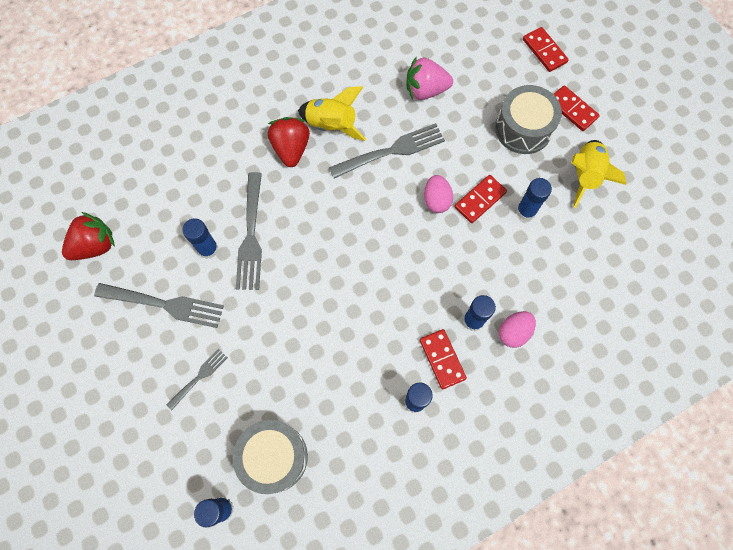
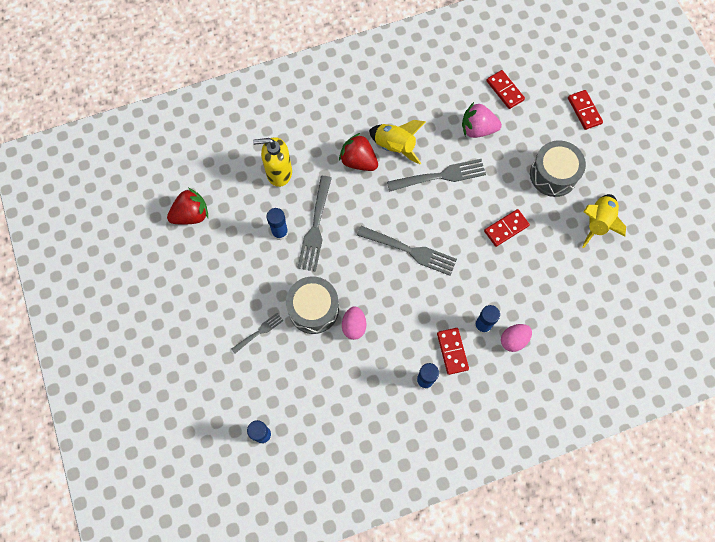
camera: 10 degrees right, 0 degrees up
grey fork [94,283,224,328] -> grey fork moved to [357,226,457,276]
grey drum [233,420,308,494] -> grey drum moved to [286,276,339,334]
red strawberry [268,117,310,167] -> red strawberry turned 60 degrees counterclockwise [339,133,378,171]
pink egg [424,175,453,213] -> pink egg moved to [342,306,366,340]
blue glue stick [516,178,552,221] -> none
red domino [553,85,600,131] -> red domino moved to [486,70,525,109]
none -> yellow soap dispenser [253,137,292,187]

